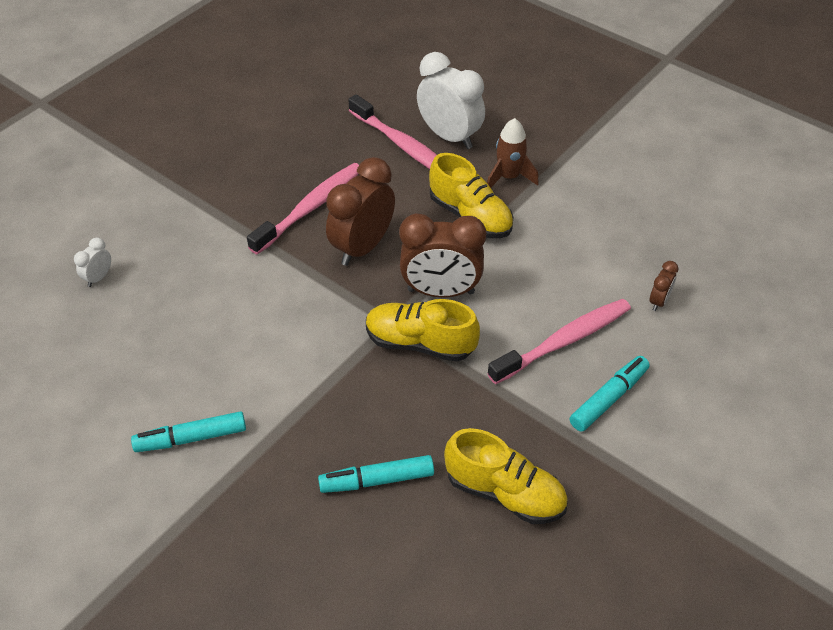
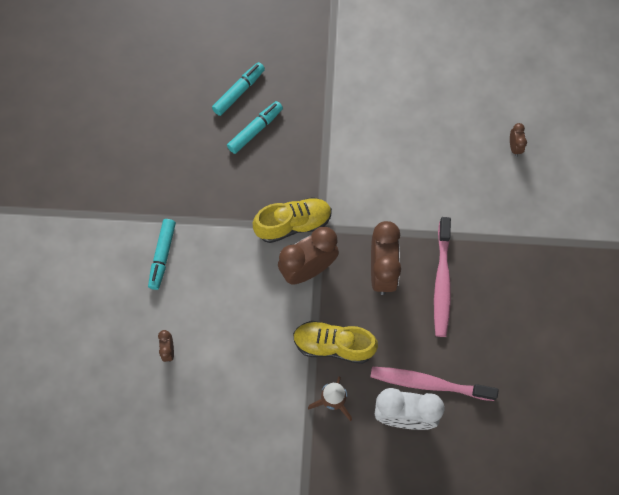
camera: 145 degrees right, 20 degrees up
white clock [74,237,111,287] -> brown clock [510,123,527,157]
turquoise marker [131,411,246,452] -> turquoise marker moved to [212,62,265,116]
yellow shoe [444,428,568,524] -> none
pink toothbrush [487,299,631,384] -> none

